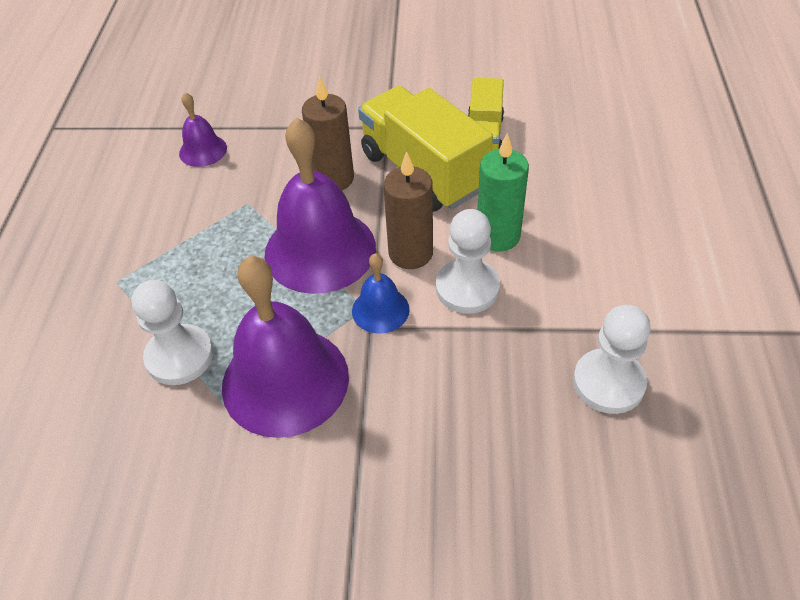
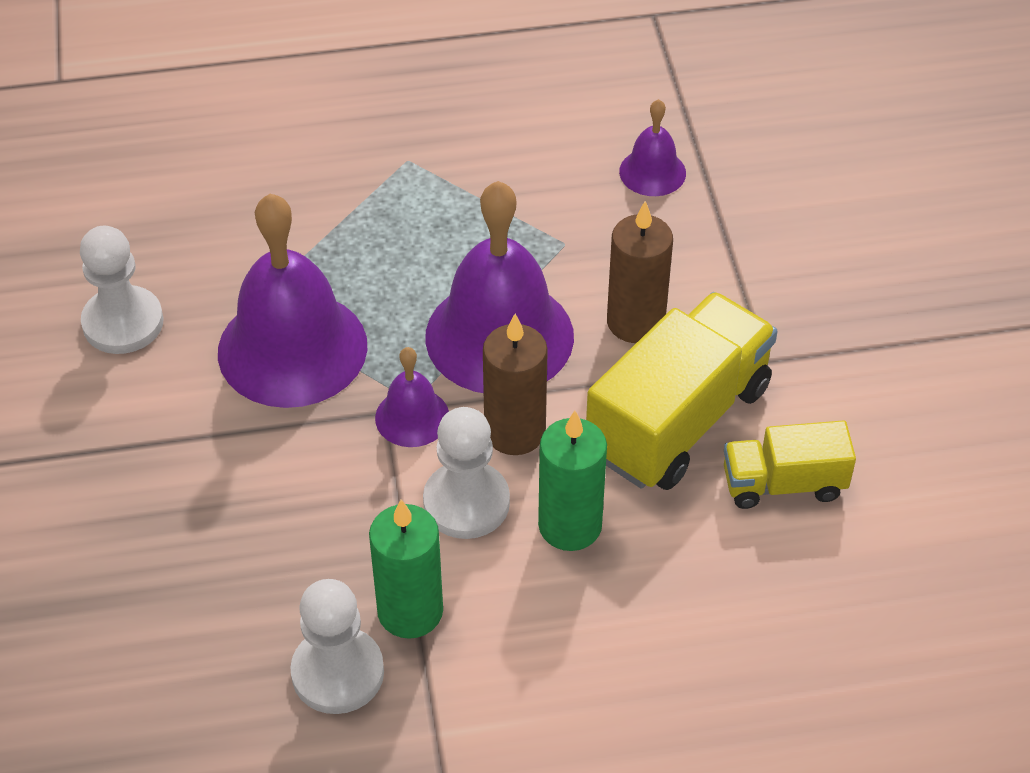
camera: 75 degrees right, 0 degrees up
white pawn [131,280,213,385] -> white pawn moved to [80,226,164,354]
blue bell [352,253,410,334] -> purple bell [375,347,449,447]
none -> green candle [369,499,443,639]

